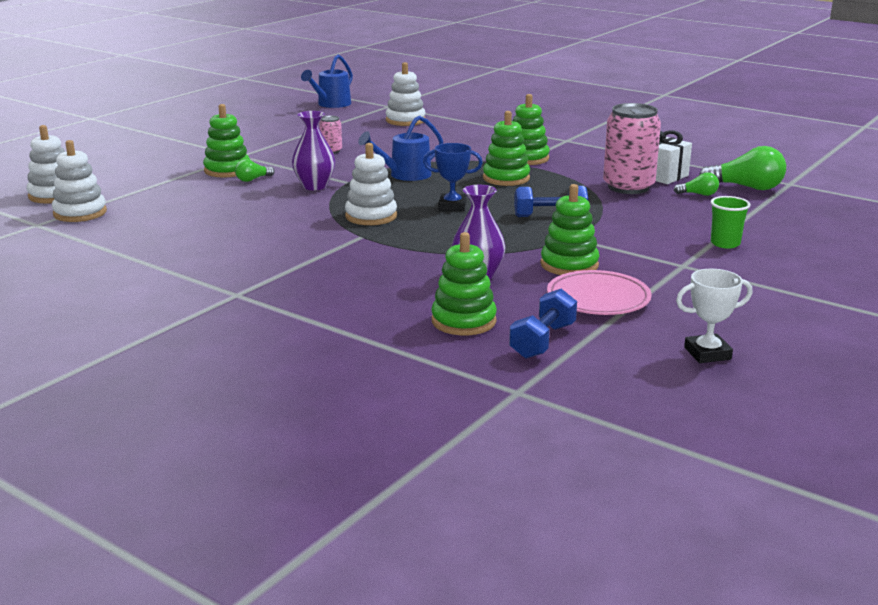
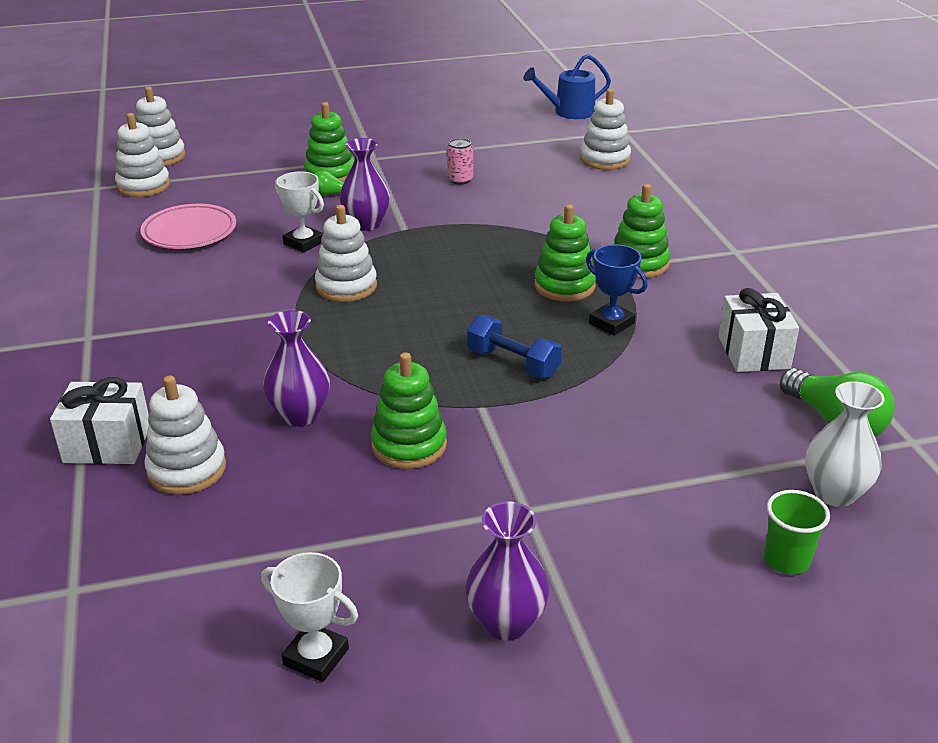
camera: 40 degrees right, 10 degrees up
blue watering can [358,116,443,181] -> none
blue trophy [423,143,483,211] -> blue trophy moved to [586,245,648,336]
green stacking toy [431,232,497,335] -> white stacking toy [144,375,226,495]
blue dumbbell [509,289,577,359] -> none
pink plate [547,270,652,315] -> pink plate moved to [140,204,236,249]
pink can [603,103,661,194] -> none
green light bulb [674,172,719,196] -> none
green cup [711,196,751,249] -> green cup moved to [764,490,830,574]
none -> white gift [50,377,149,464]
none -> white trophy [275,171,324,253]
none -> purple vase [466,502,549,641]
none -> white vase [805,381,885,507]

